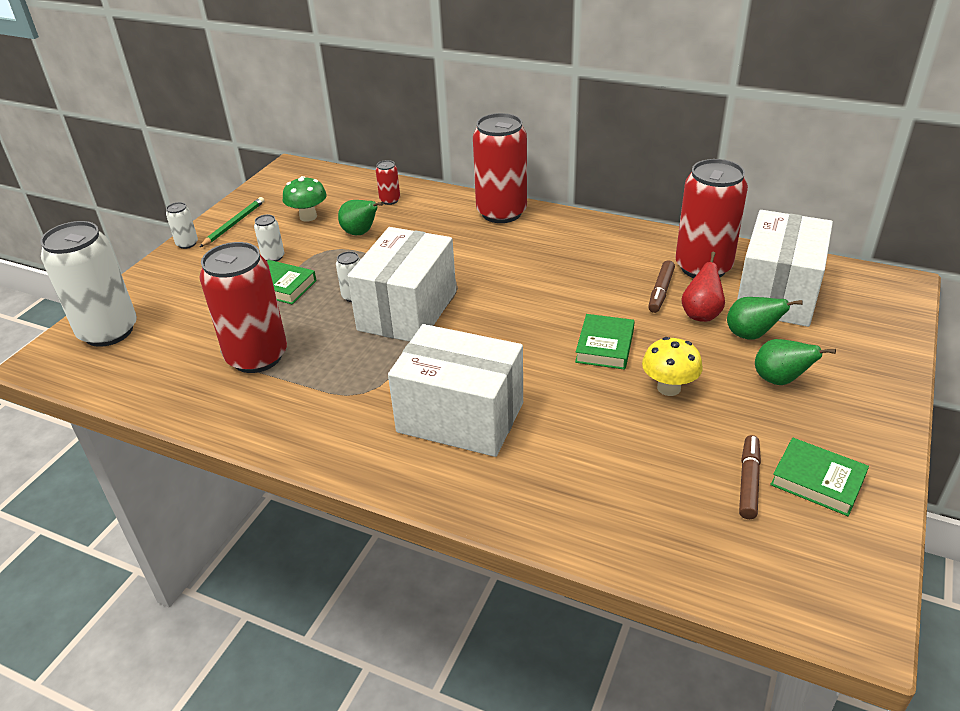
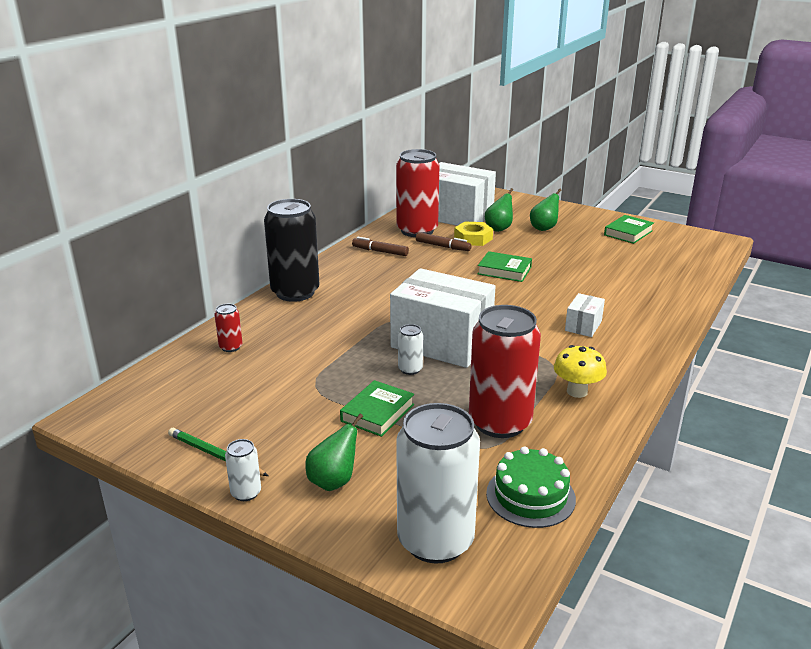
camera: 85 degrees left, 10 degrees down
white can [254,215,284,262] -> none
green mushroom [283,176,327,222] -> none
green pear [338,200,383,235] -> green pear moved to [305,414,363,491]
white box [388,324,523,457] -> white box [565,293,605,337], size x0.45
red can [473,113,527,223] -> black can [264,199,319,302]
yellow mushroom [642,337,703,396] -> yellow mushroom moved to [554,345,607,398]
red pear [681,252,725,322] -> yellow nut [454,222,493,246]
brown marker [739,435,761,519] -> brown marker moved to [352,236,409,256]
none -> green cake [486,447,576,528]

